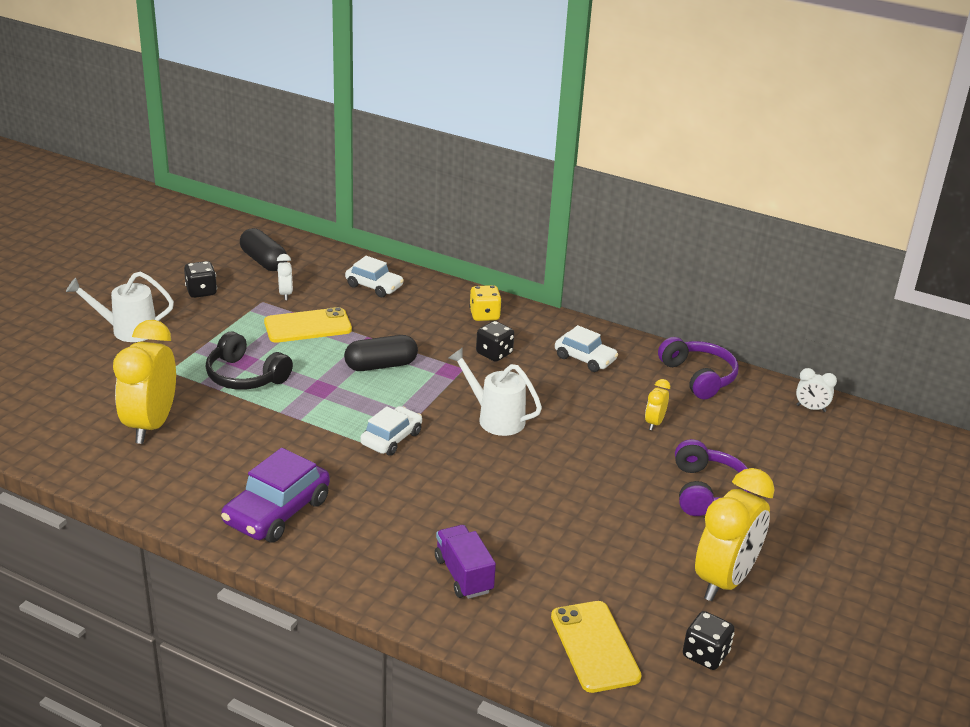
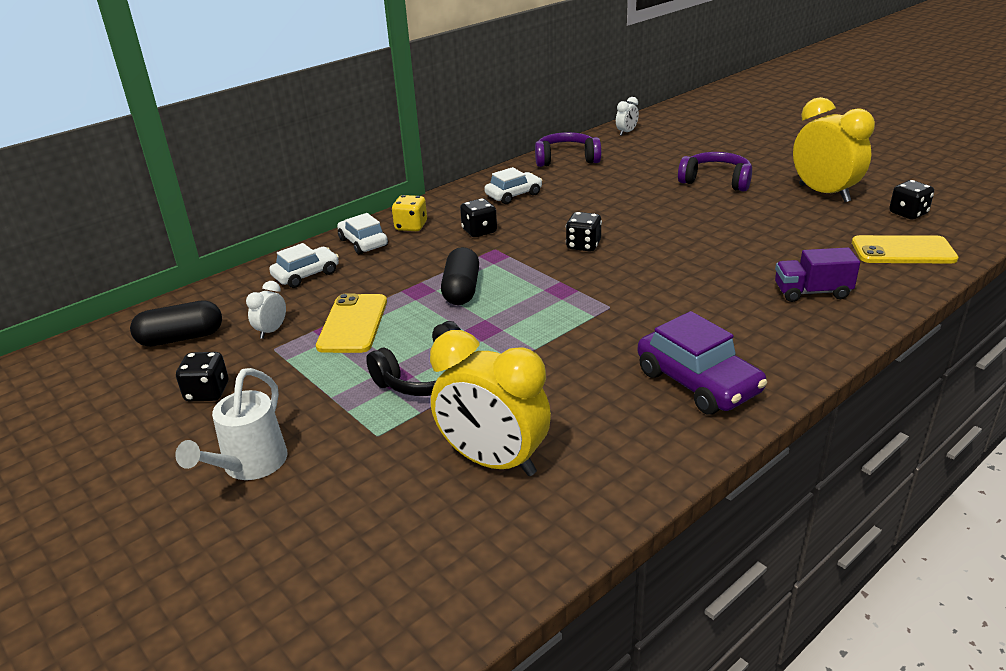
camera: 65 degrees left, 0 degrees up
white clock [277,254,293,300] -> white clock turned 75 degrees counterclockwise [246,281,286,339]
white car [360,406,422,456] -> white car moved to [337,213,388,255]
white watering can [449,347,542,436] -> black dice [566,212,602,251]
yellow clock [645,379,670,430] -> none

